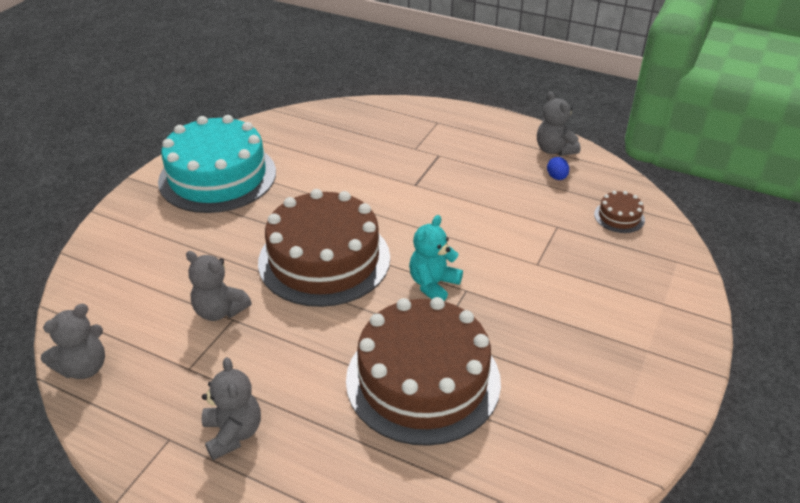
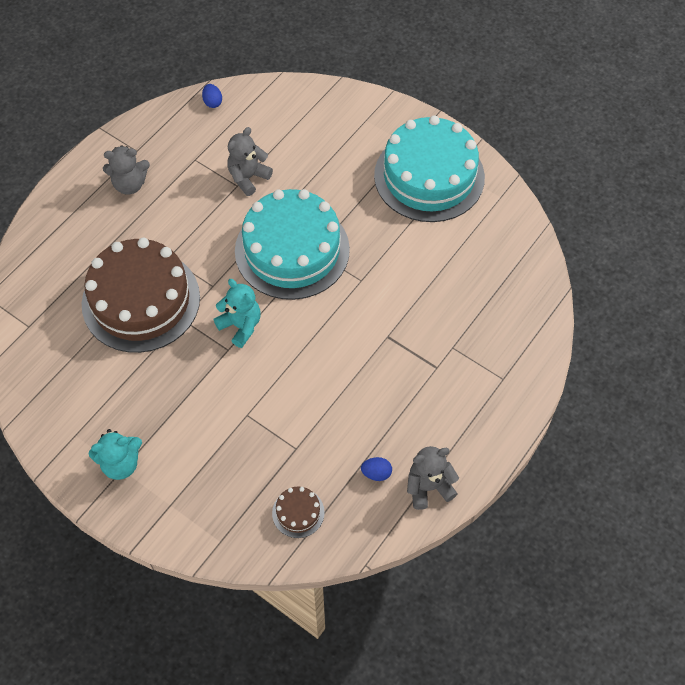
camera: 100 degrees right, 20 degrees up
grey teddy bear [41,304,105,379] -> blue egg [202,84,222,108]
brown cake [258,189,390,307] -> turquoise cake [235,189,350,300]
none -> turquoise teddy bear [88,429,142,480]

